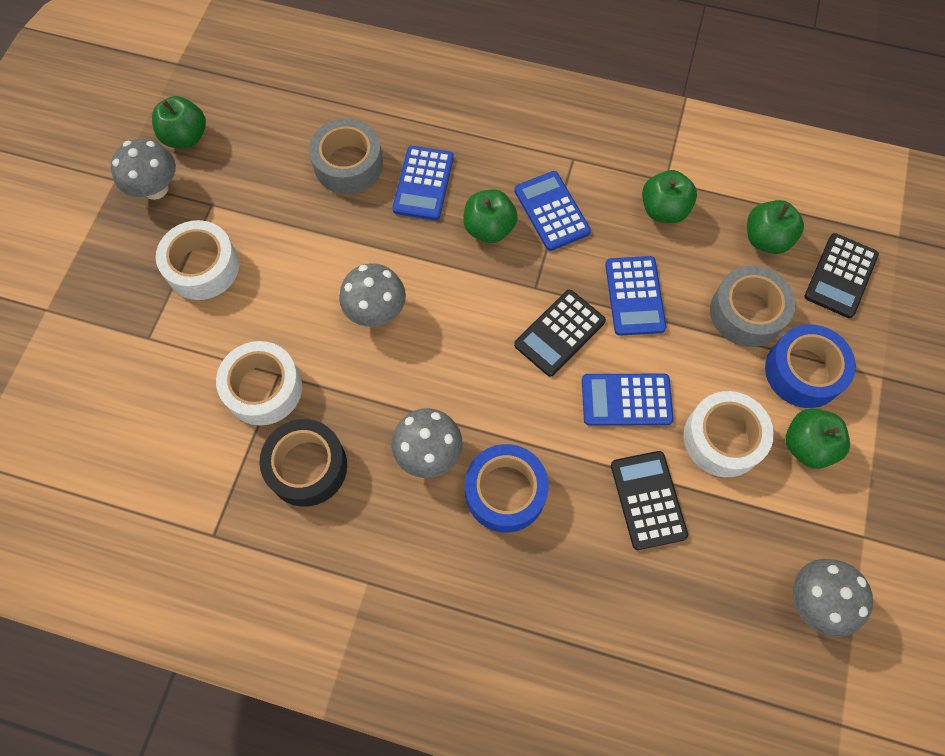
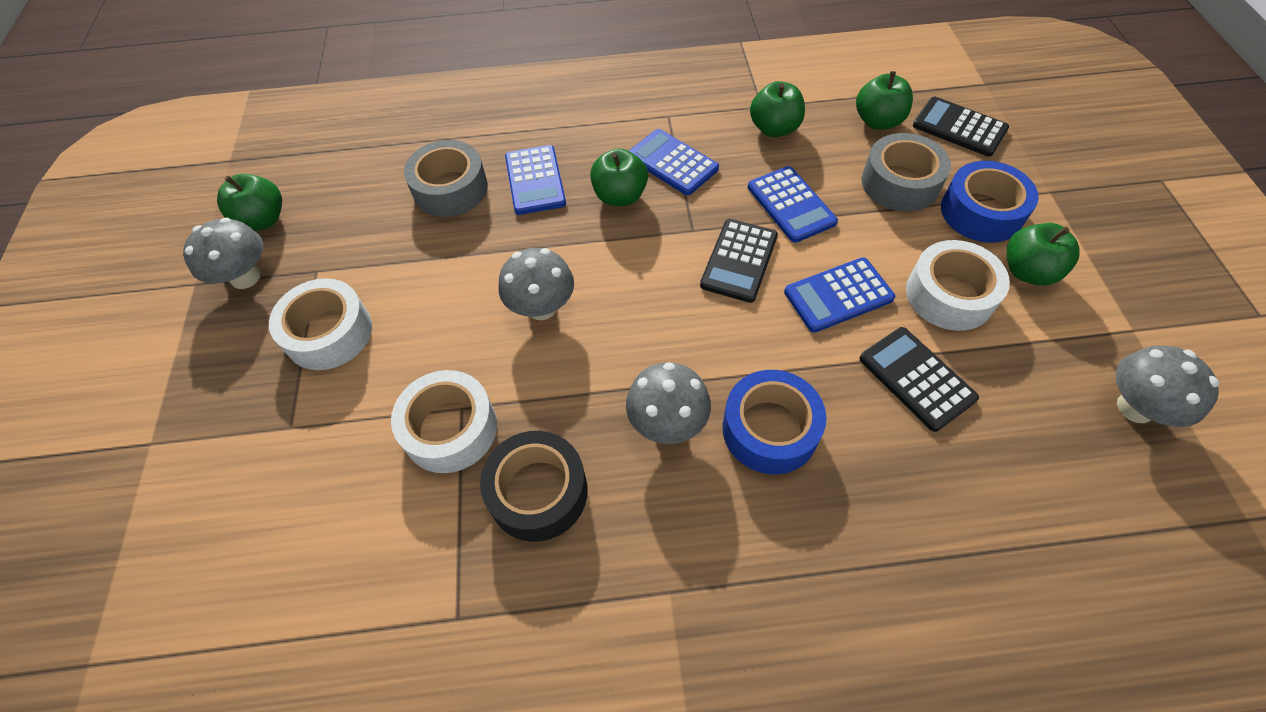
camera: 20 degrees left, 10 degrees down
black calculator [805,233,879,318] -> black calculator turned 120 degrees clockwise [913,97,1009,157]

